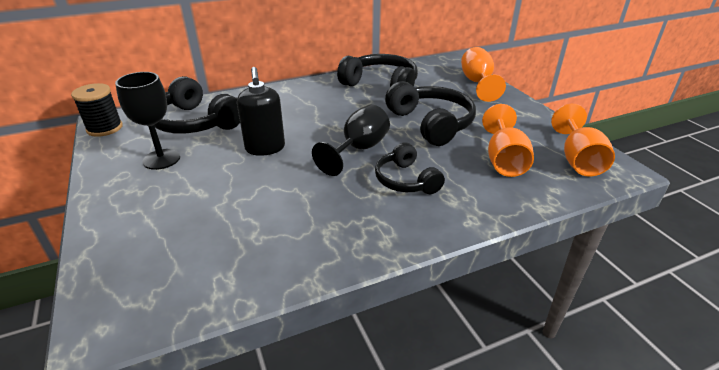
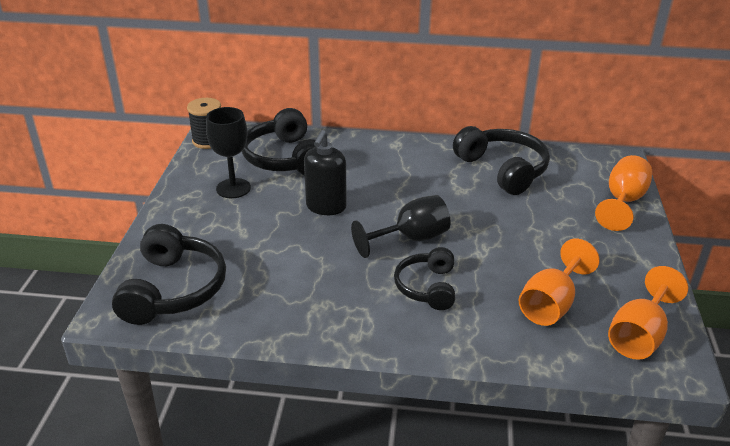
camera: 30 degrees right, 0 degrees up
black headphones [385,81,476,146] -> black headphones moved to [112,224,226,325]

